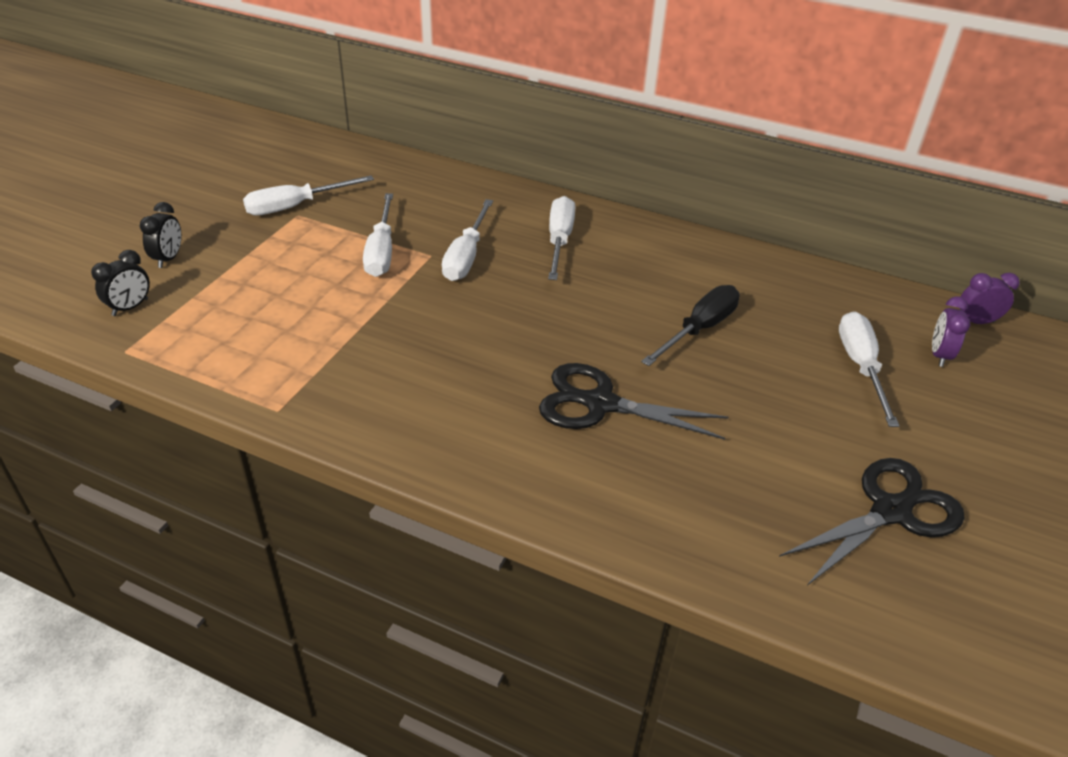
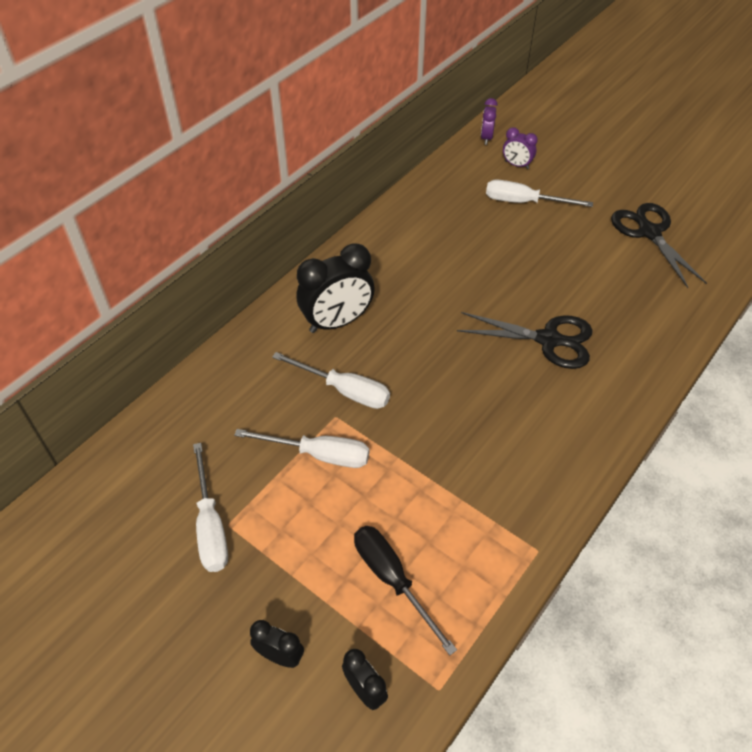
camera: 75 degrees left, 10 degrees up
black scissors [539,363,729,440] -> black scissors turned 105 degrees counterclockwise [457,312,593,369]
white screwdriver [548,196,575,280] -> black clock [297,243,375,333]
black screwdriver [641,285,740,366] -> black screwdriver moved to [354,526,457,656]

